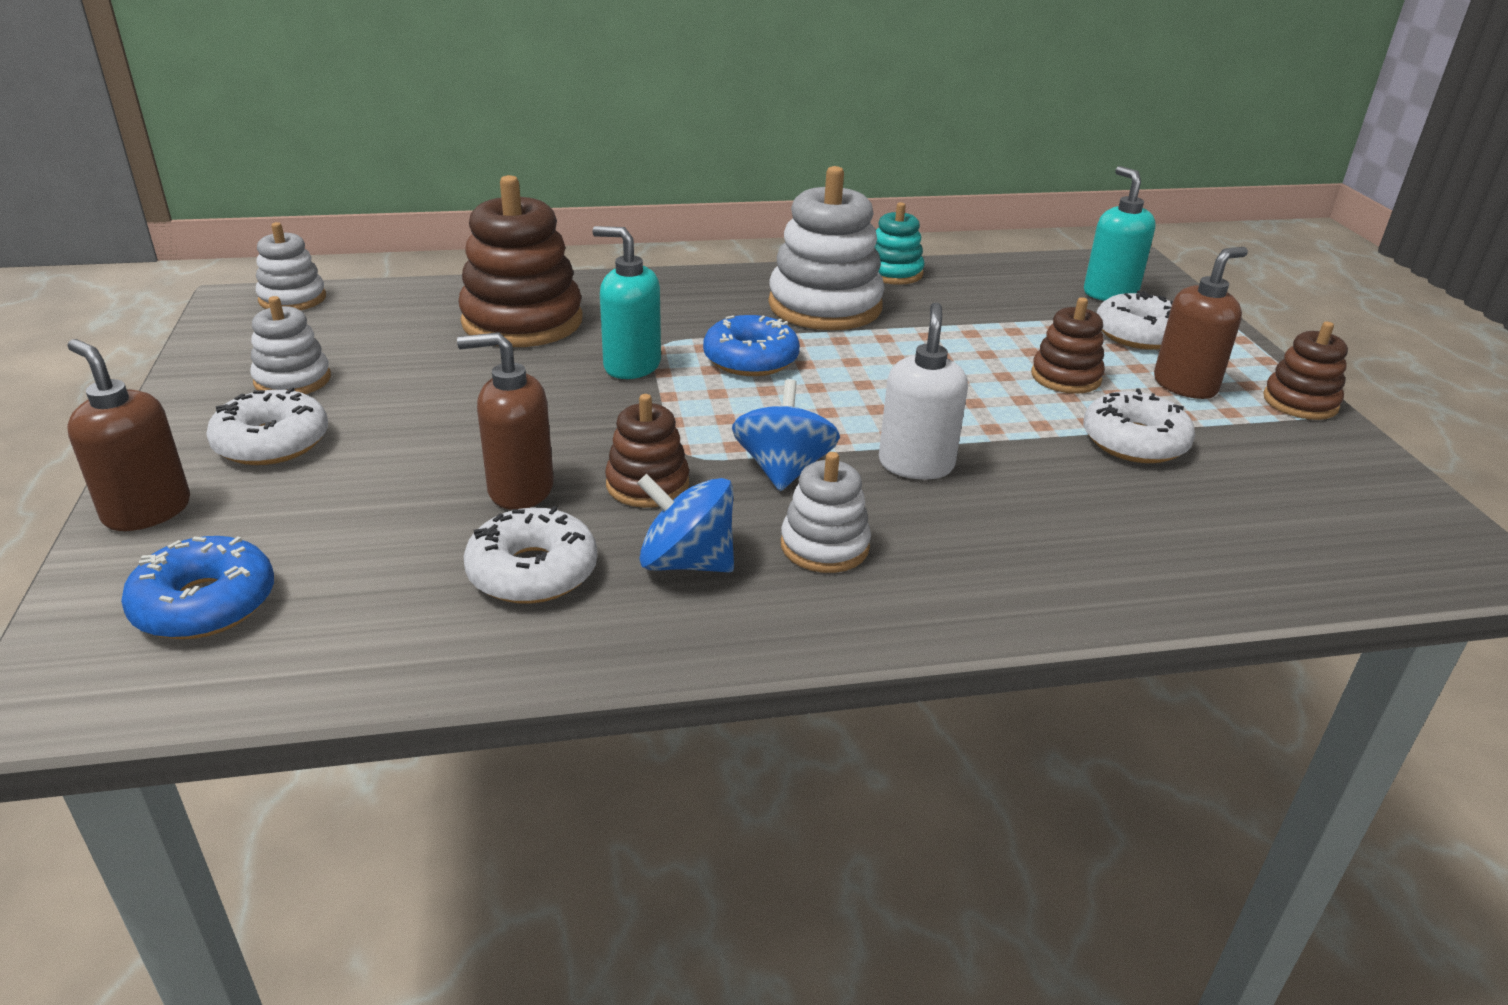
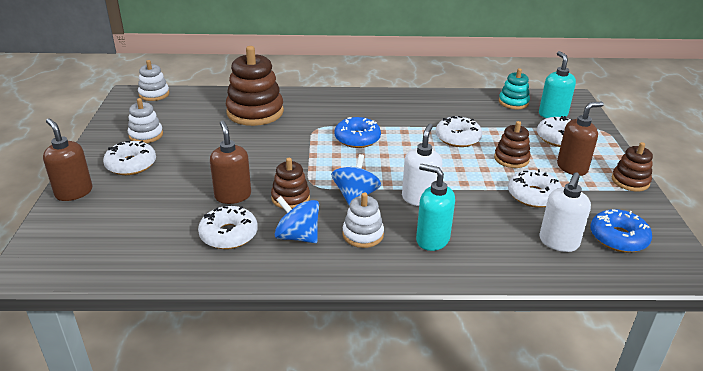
camera: 10 degrees right, 0 degrees up
blue donut [121,536,274,639] -> blue donut moved to [590,209,652,252]
brown soap dispenser [457,332,554,510] -> brown soap dispenser turned 60 degrees clockwise [210,120,251,204]
turquoise soap dispenser [592,226,661,379] -> turquoise soap dispenser moved to [416,164,455,251]
white stacking toy [768,166,885,330] -> none
turquoise stacking toy [874,202,924,285] -> turquoise stacking toy moved to [499,68,530,109]
none -> white donut [436,116,482,147]
none -> white soap dispenser [539,172,591,252]

